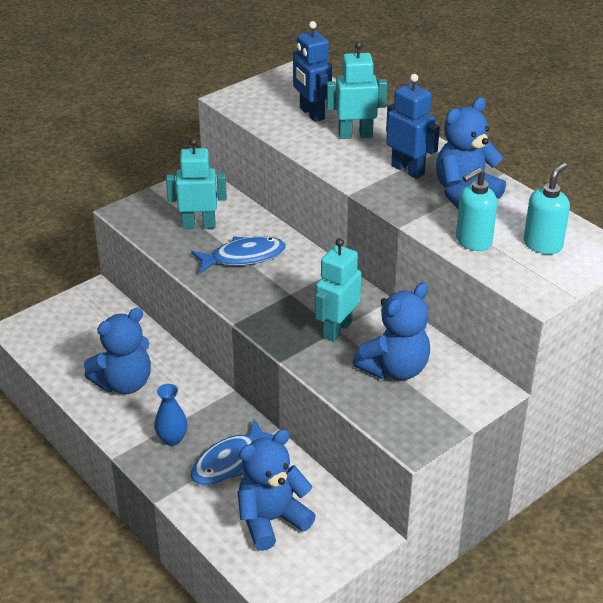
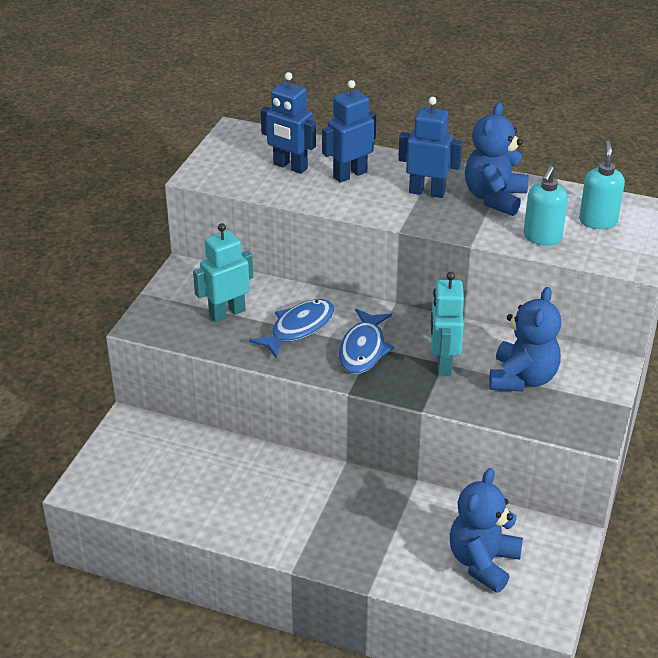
camera: 30 degrees left, 0 degrees up
blue teddy bear [84,308,151,394] -> none
blue vase [154,384,188,446] -> none
blue fish [191,420,274,485] -> blue fish moved to [339,309,394,374]
turquoise robot [326,41,387,139] -> blue robot [322,80,376,183]

